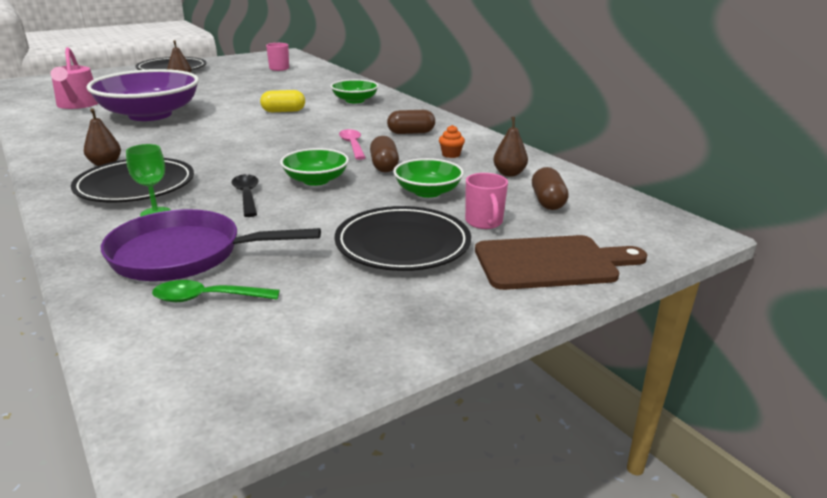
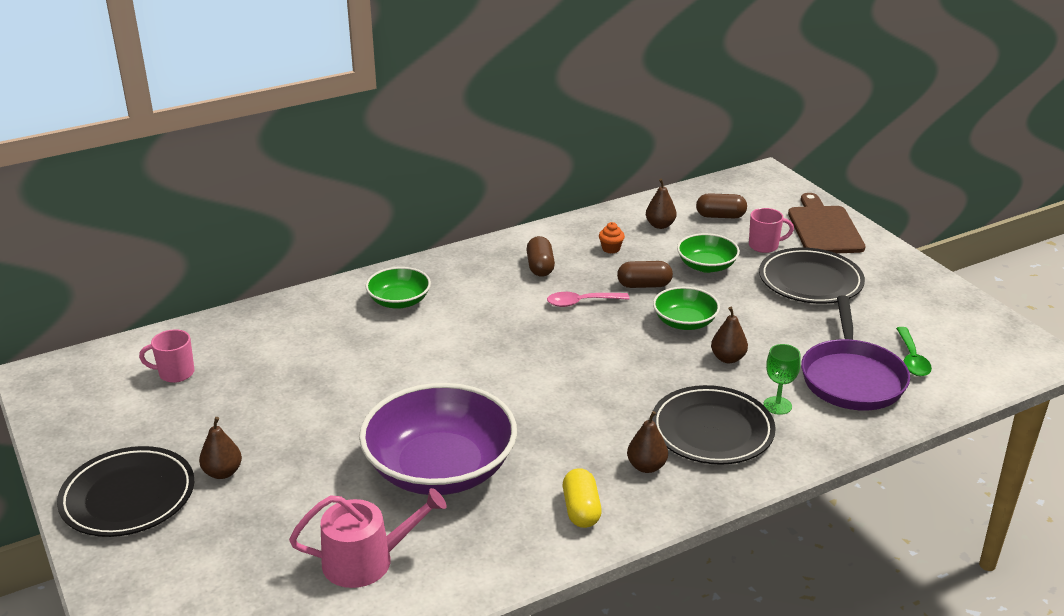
camera: 85 degrees left, 5 degrees up
black spoon [231,174,259,217] -> brown pear [711,307,748,363]
yellow capsule [260,90,305,112] -> yellow capsule moved to [563,468,602,528]

